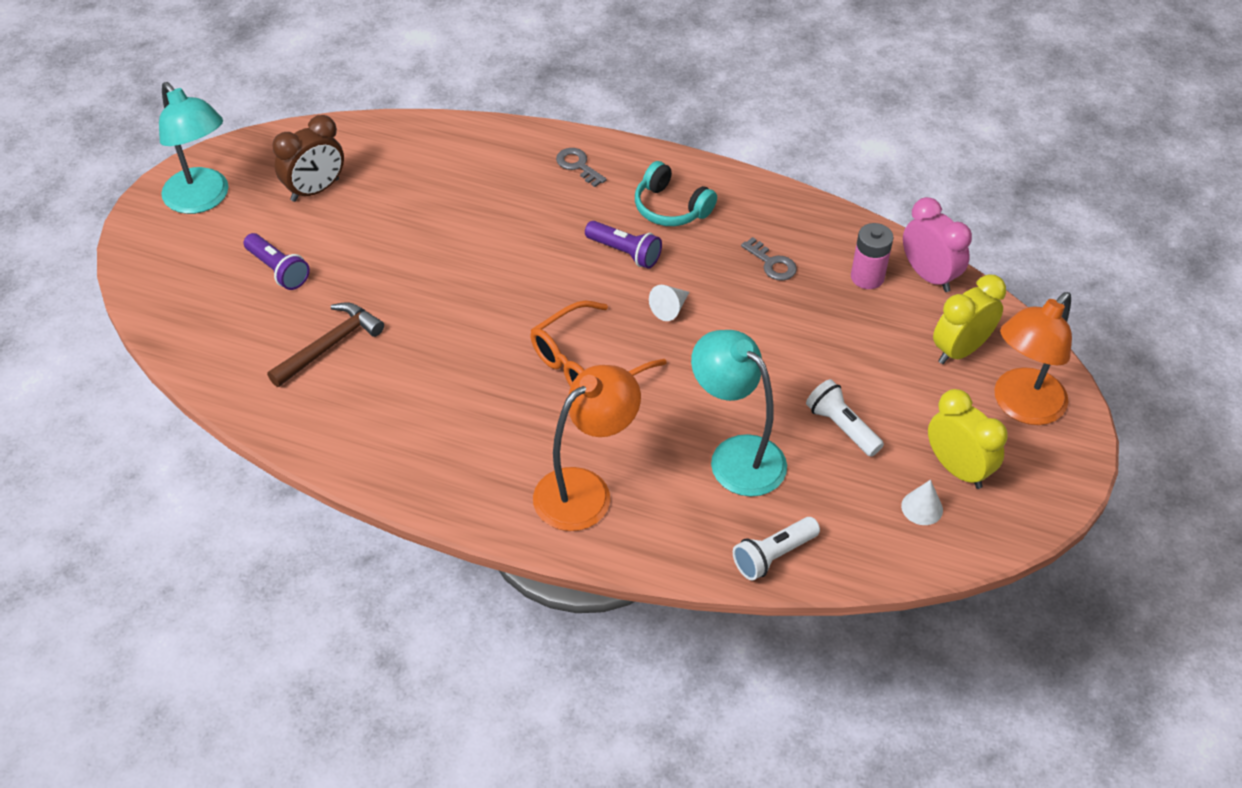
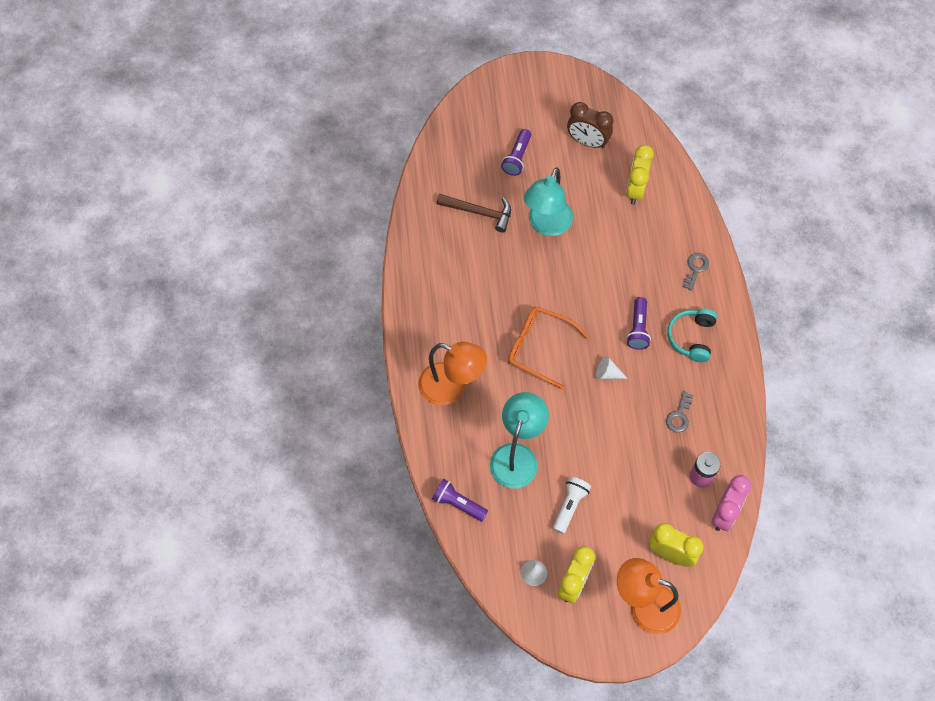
camera: 65 degrees right, 15 degrees up
turquoise lamp [159,82,229,214] -> turquoise lamp moved to [524,167,573,236]
white flashlight [733,517,820,580] -> purple flashlight [432,479,488,521]
none -> yellow clock [626,145,654,205]

